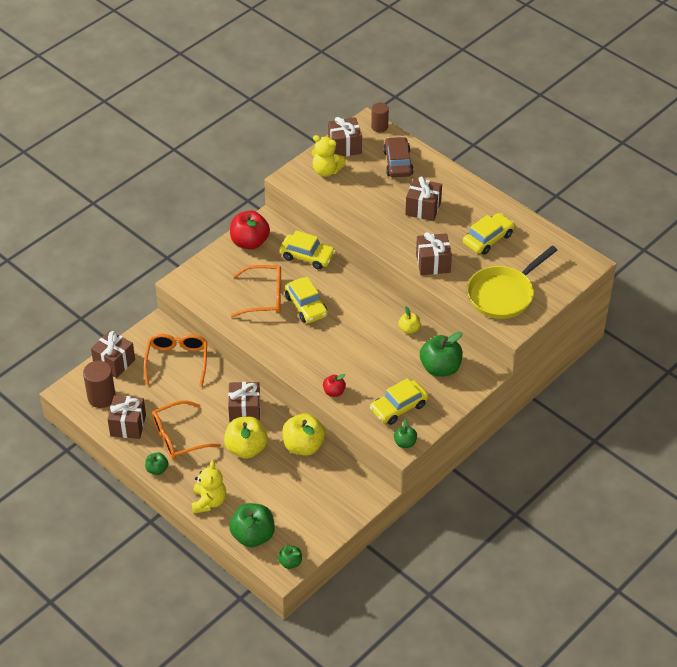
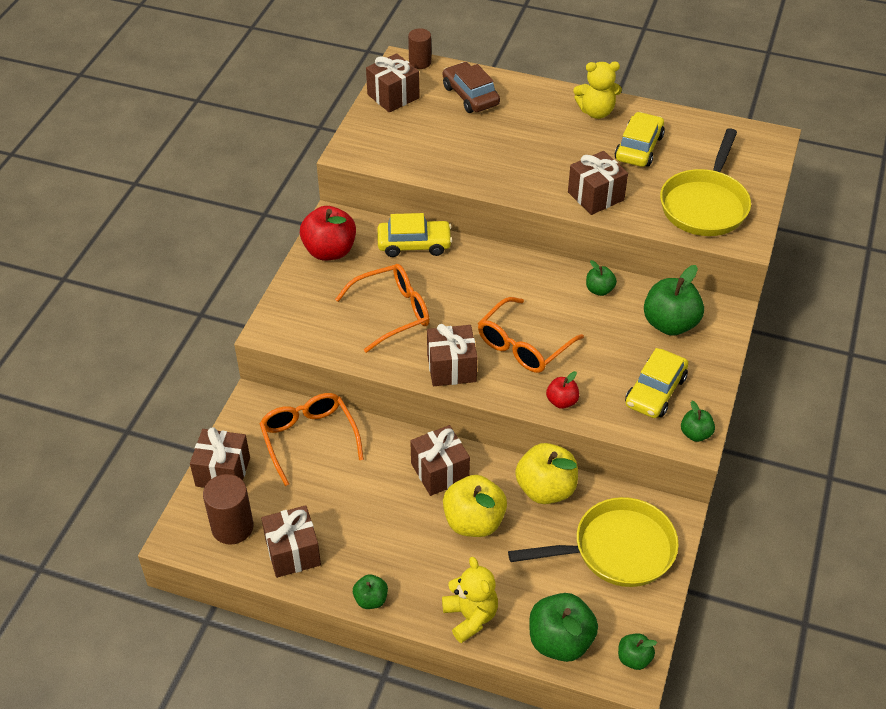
camera: 25 degrees left, 0 degrees up
orange glasses [152,401,221,460] -> orange glasses moved to [478,297,584,373]
yellow car [285,277,328,323] -> none
yellow teddy bear [312,135,346,177] -> yellow teddy bear moved to [574,62,622,119]
yellow apple [398,307,421,334] -> green apple [586,260,617,296]
brown gift [405,176,442,221] -> brown gift moved to [427,324,477,386]
none -> yellow pan [508,497,679,587]

